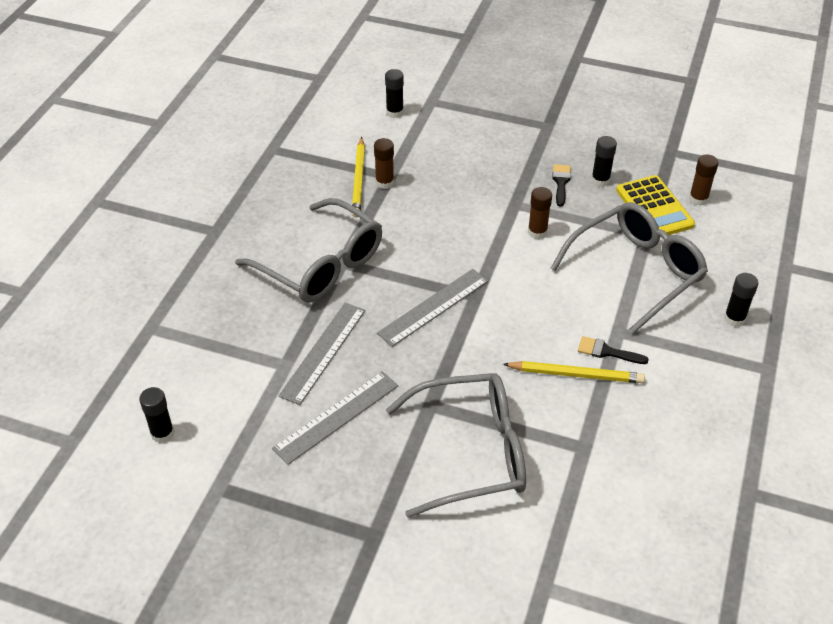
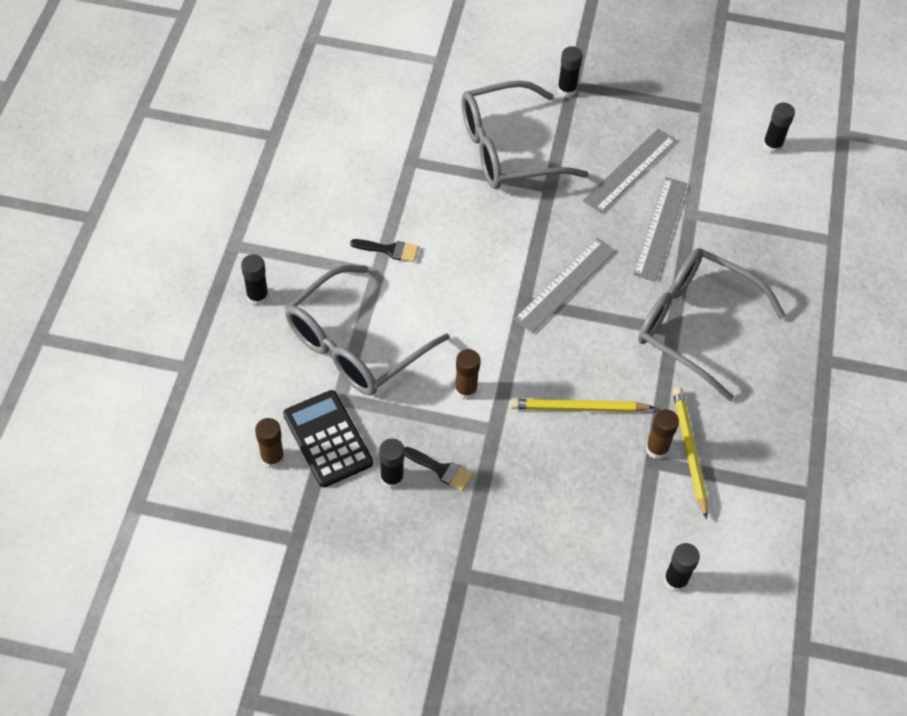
camera: 170 degrees right, 10 degrees up
yellow pencil [503,361,645,383] -> yellow pencil moved to [510,399,655,412]
black brush [552,164,571,207] -> black brush turned 60 degrees counterclockwise [404,447,473,491]
yellow calculator [616,175,695,237] -> black calculator [283,390,373,487]
none -> black glue stick [557,46,583,97]

